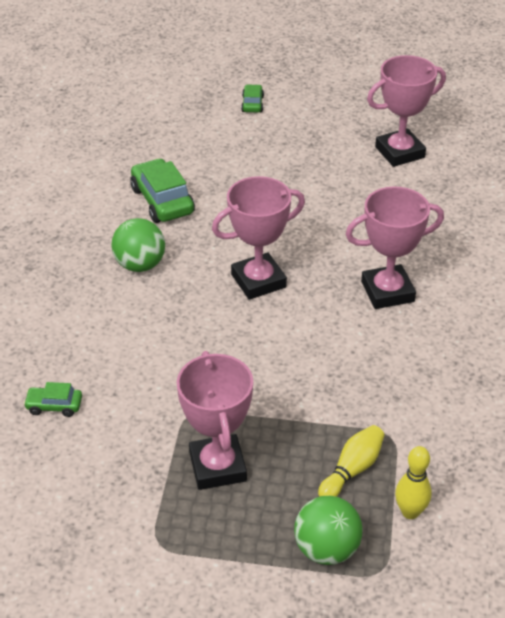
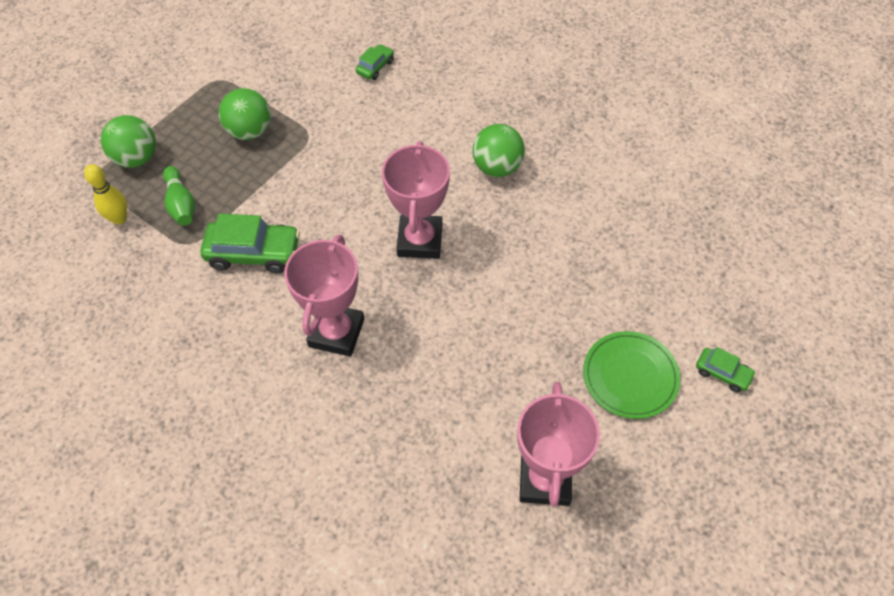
camera: 120 degrees right, 15 degrees up
green car [130,158,195,223] -> green car moved to [200,214,300,273]
pink trophy [177,351,253,490] -> green ball [219,88,271,140]
yellow bowling pin [318,425,385,497] -> green bowling pin [163,166,195,226]
none -> green plate [583,331,681,419]

